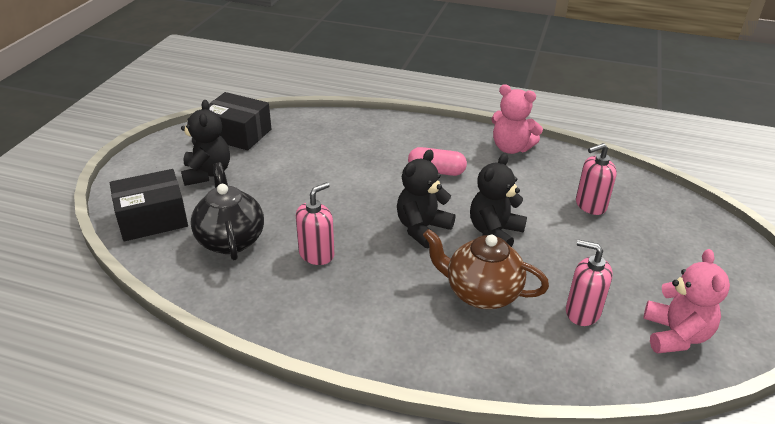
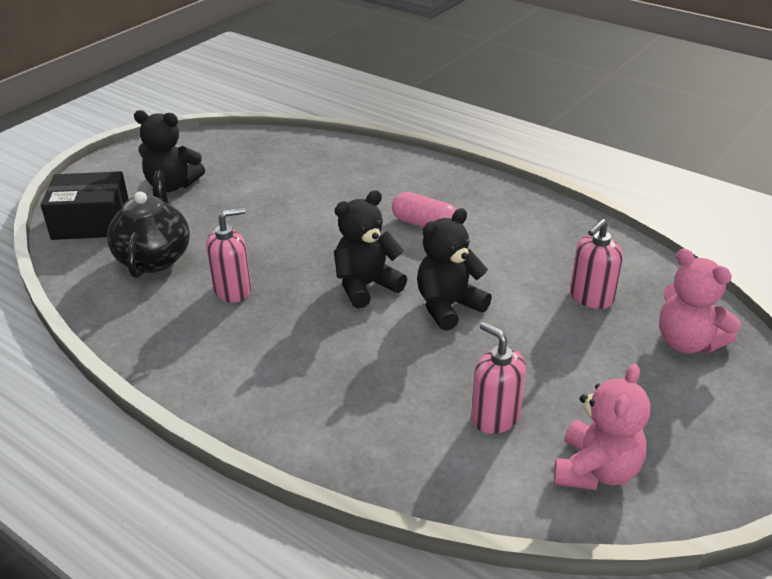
camera: 20 degrees right, 0 degrees up
black teddy bear [181,100,230,186] -> black teddy bear turned 90 degrees clockwise [134,110,205,192]
black box [209,92,271,150] -> none
brown teapot [423,229,549,309] -> none
pink teddy bear [491,84,543,154] -> pink teddy bear moved to [659,249,741,353]
pink soap dispenser [576,143,617,215] -> pink soap dispenser turned 45 degrees counterclockwise [570,219,623,309]

